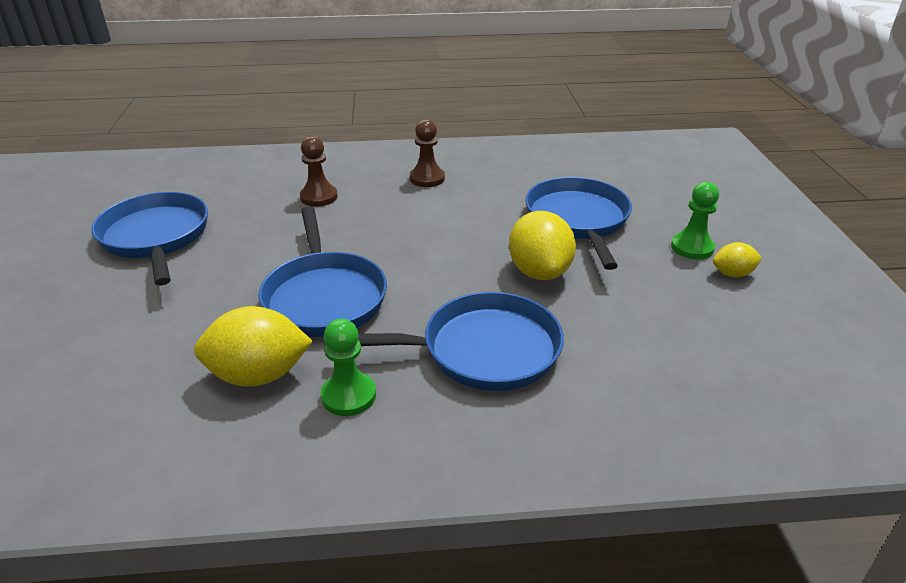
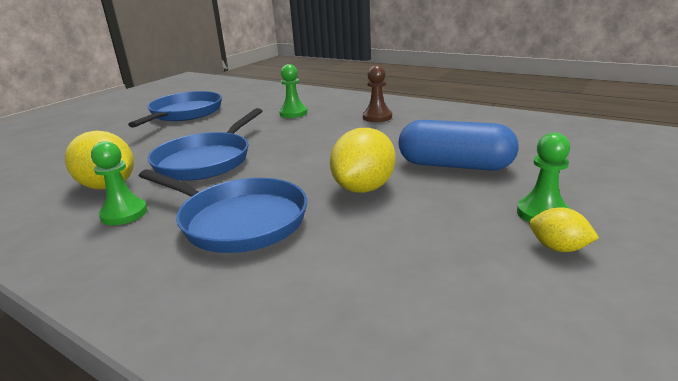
camera: 40 degrees right, 10 degrees down
brown pawn [300,136,338,207] -> green pawn [279,64,307,118]
blue pan [525,177,632,270] -> blue capsule [399,120,519,171]

